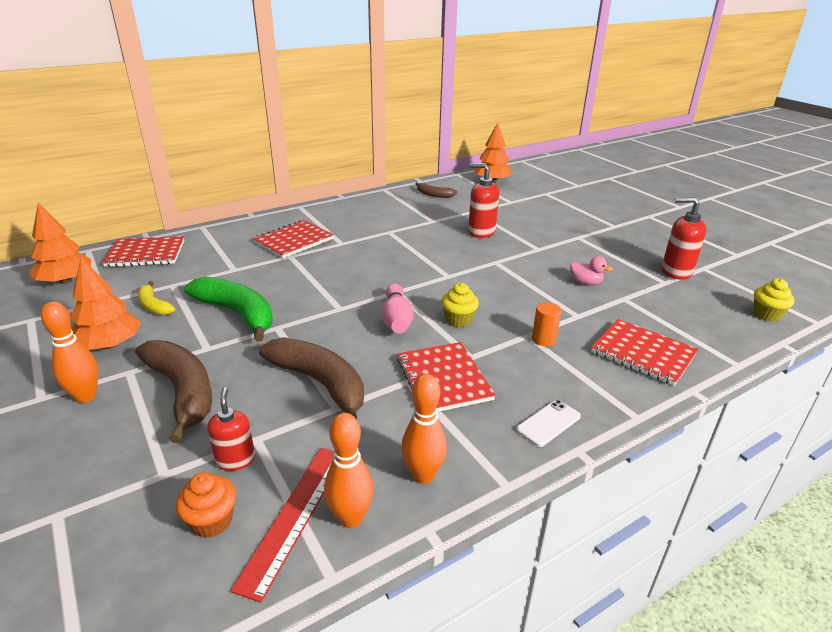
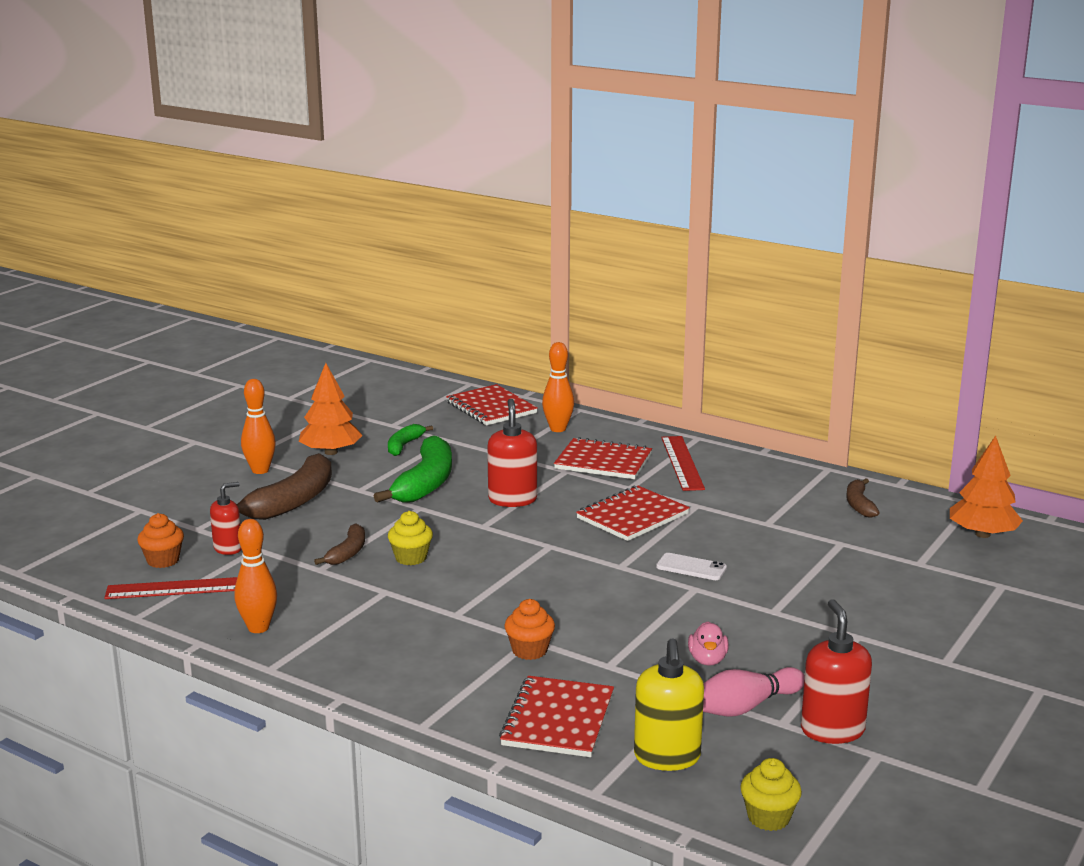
camera: 65 degrees right, 10 degrees down
orange tree [29,203,91,284] -> none
yellow banana [138,281,176,315] -> green banana [388,424,433,456]
brown banana [259,337,364,419] -> brown banana [314,523,365,565], size x0.53
orange bowling pin [324,413,374,528] -> orange bowling pin moved to [542,342,574,432]
pink bowling pin [382,283,414,334] -> pink bowling pin moved to [703,667,805,716]
red notebook [397,342,496,412] -> red notebook moved to [576,486,690,541]
yellow cupcake [441,283,479,327] -> yellow cupcake moved to [388,511,433,565]
red soap dispenser [468,163,499,238] -> red soap dispenser moved to [487,399,537,507]
white phone [516,400,581,447] -> white phone moved to [656,553,727,580]
orange cylinder [532,302,562,346] -> orange cupcake [504,599,555,660]
none -> yellow soap dispenser [634,638,704,771]
none -> red ruler [661,436,705,491]

